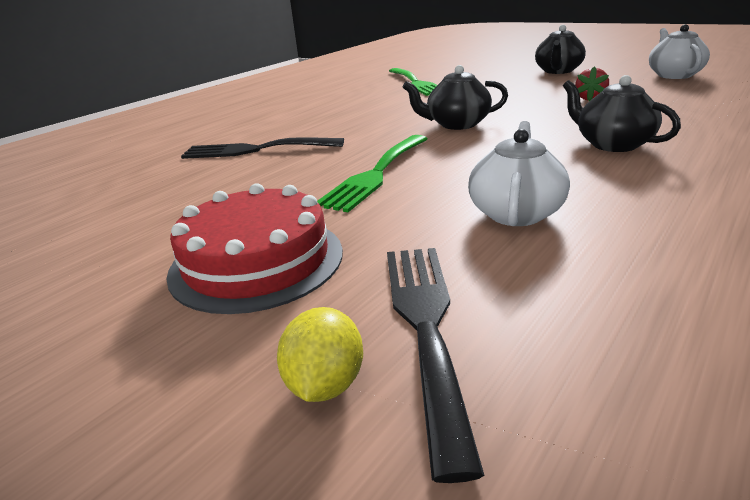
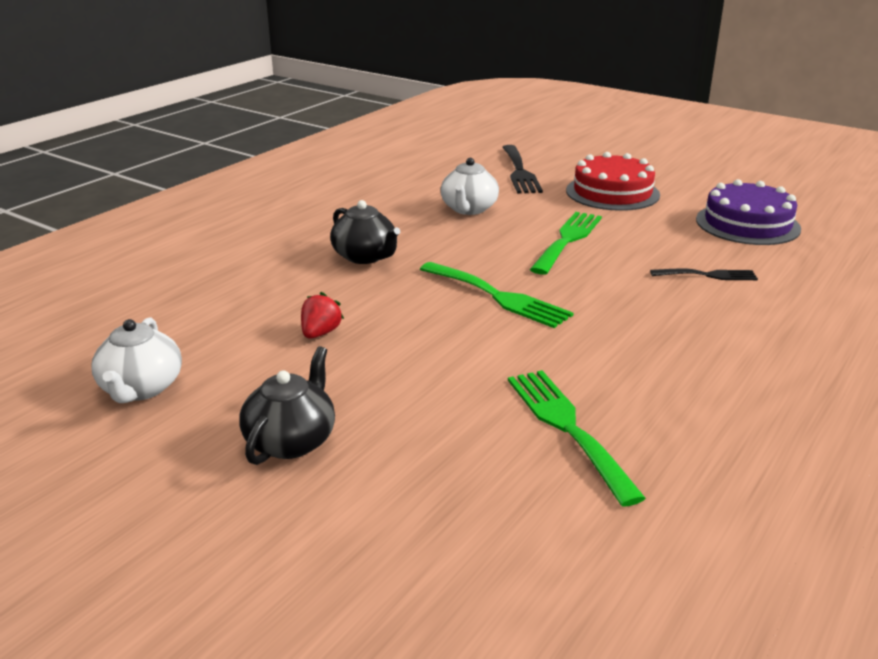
camera: 175 degrees right, 0 degrees up
black fork [181,137,344,159] -> black fork [650,269,758,280], size x0.62
yellow lemon [277,307,363,402] -> none
black teapot [403,65,508,130] -> green fork [420,262,573,328]
none -> purple cake [696,179,801,245]

